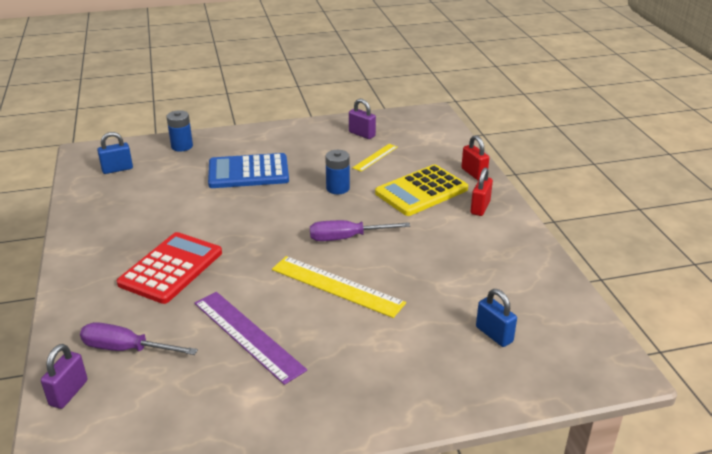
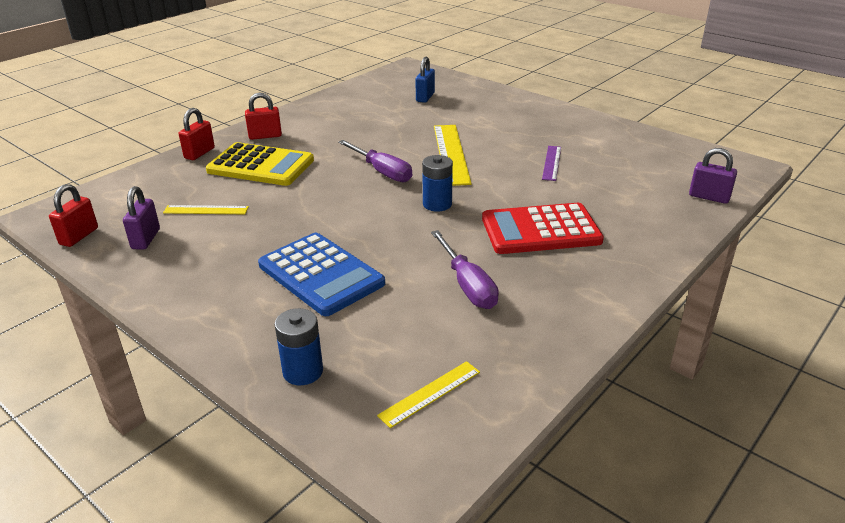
camera: 125 degrees left, 0 degrees up
purple padlock [41,344,88,409] -> purple padlock turned 45 degrees clockwise [689,148,737,204]
purple screwdriver [80,322,198,355] -> purple screwdriver moved to [431,230,499,309]
blue padlock [97,132,133,174] -> yellow ruler [377,361,480,428]
purple ruler [194,292,307,385] -> purple ruler [542,146,561,181], size x0.55
blue battery [325,150,350,194] -> blue battery moved to [422,155,453,211]
none -> red padlock [49,184,98,247]

